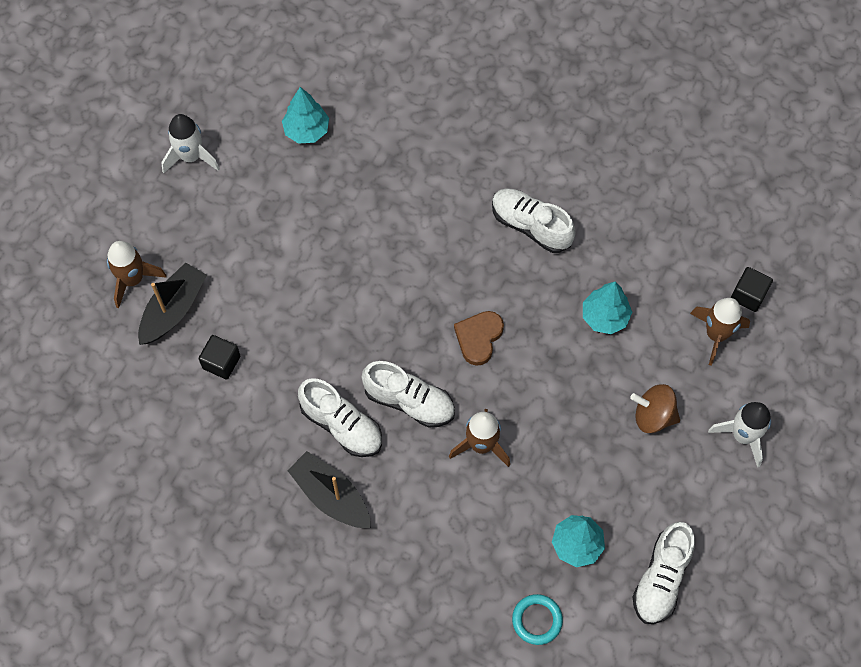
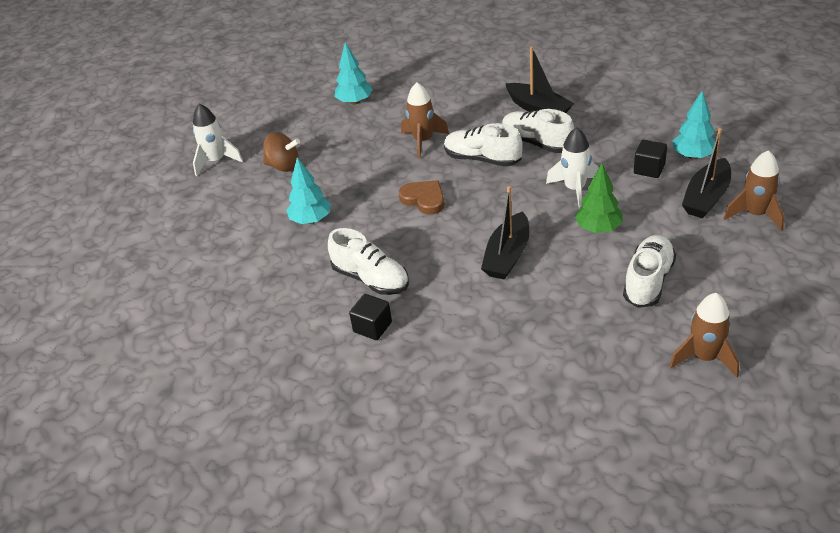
camera: 175 degrees left, 25 degrees down
white rocket [161,114,220,173] -> white rocket moved to [546,127,598,208]
turquoise tree [282,87,329,144] -> turquoise tree moved to [672,91,715,159]
brown heart [454,311,504,366] -> brown heart turned 75 degrees counterclockwise [399,180,445,215]
turquoise ring [512,594,563,645] -> none
white shoe [633,522,695,624] -> white shoe moved to [623,235,676,308]
brown rocket [690,298,750,366] -> brown rocket moved to [670,293,739,377]
black cube [731,267,773,312] -> black cube moved to [349,294,392,340]
none -> black boat [481,186,529,280]
none -> green tree [575,163,623,233]

